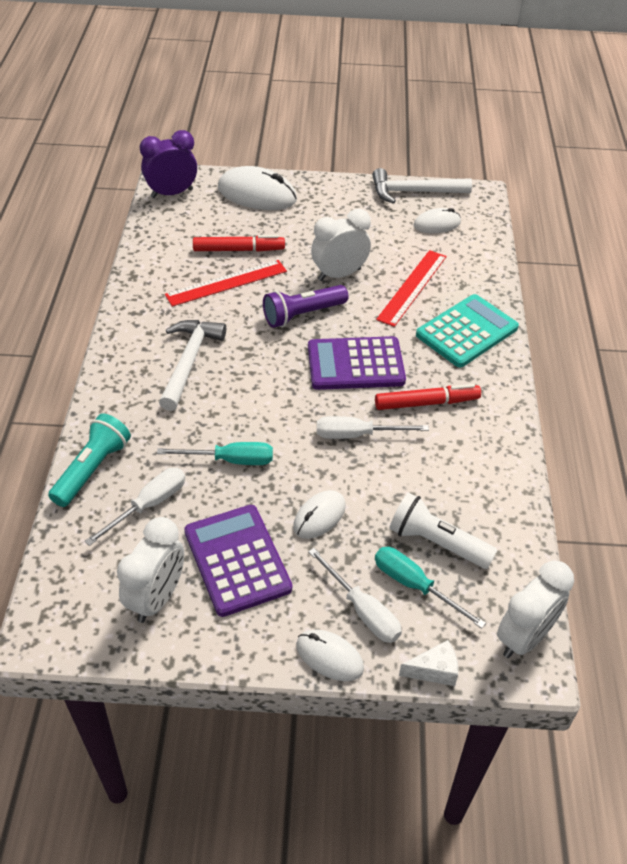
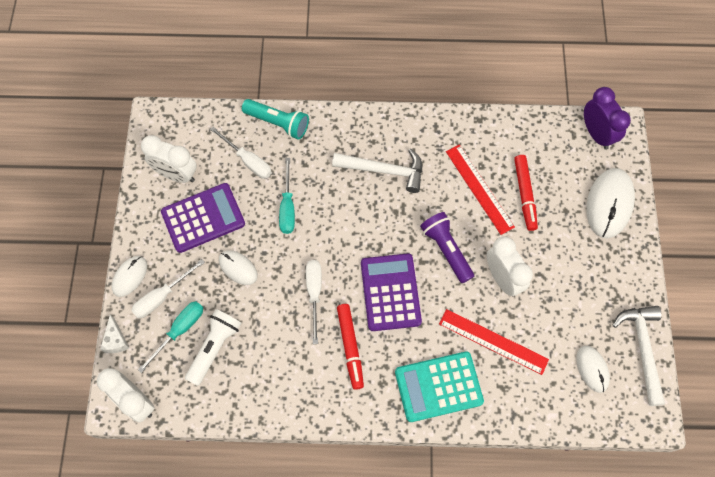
camera: 90 degrees right, 20 degrees up
turquoise calculator [416,294,519,367] -> turquoise calculator turned 120 degrees clockwise [395,351,484,422]

